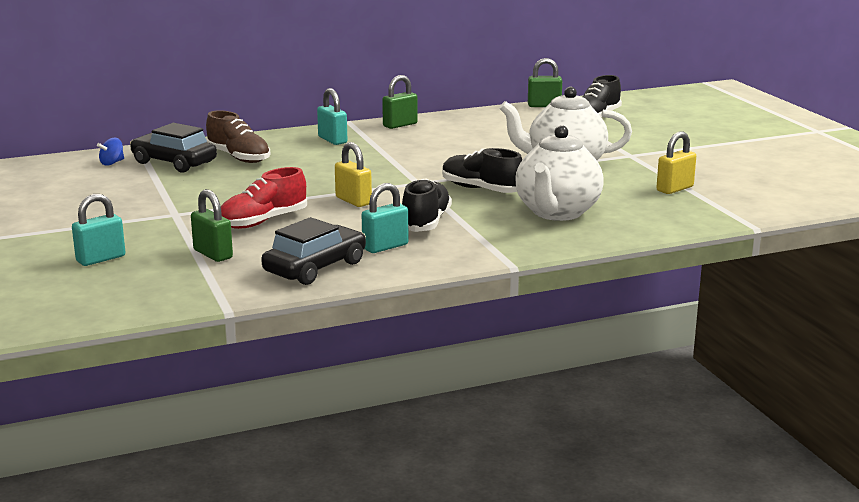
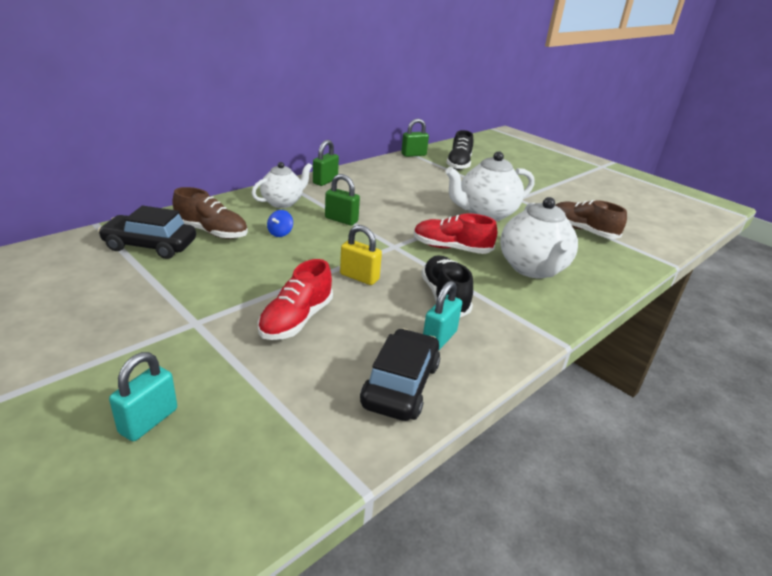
camera: 25 degrees left, 10 degrees up
blue spinning top [97,138,124,166] -> blue spinning top moved to [267,210,293,237]
green padlock [191,189,233,262] -> green padlock moved to [325,174,360,225]
turquoise padlock [317,88,347,145] -> white teapot [252,162,312,208]
black shoe [442,148,522,193] -> red shoe [414,213,497,254]
yellow padlock [656,131,696,194] -> brown shoe [555,200,627,239]

